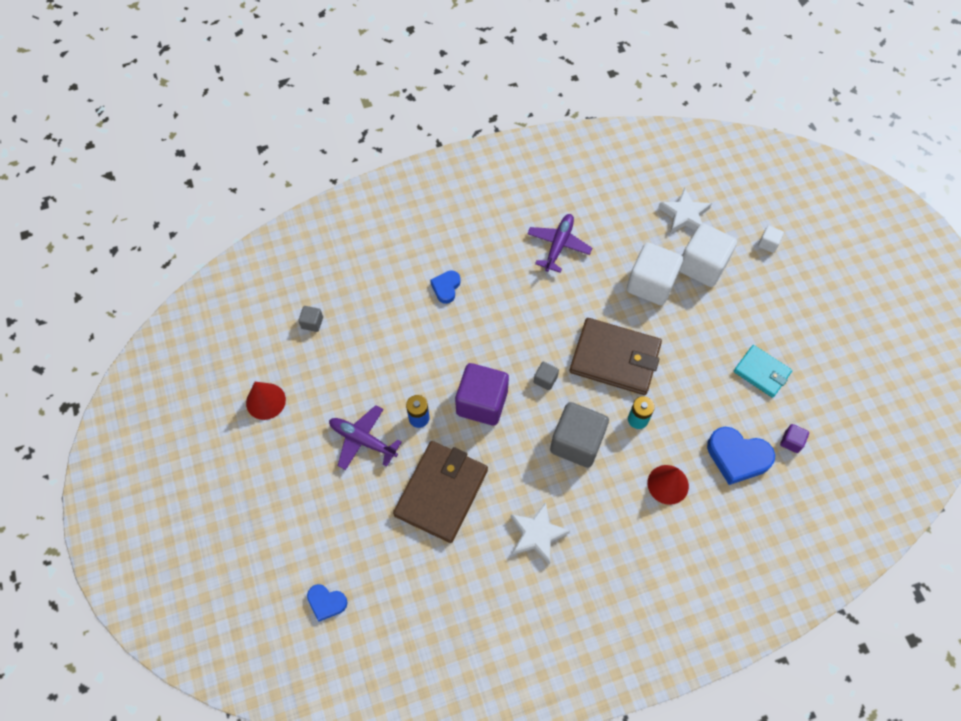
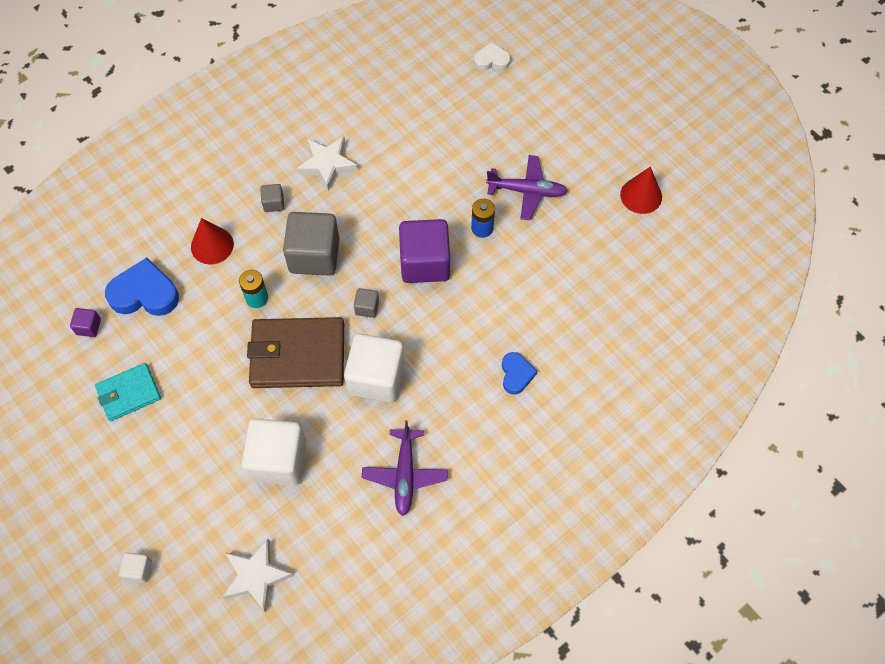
camera: 160 degrees right, 0 degrees up
grey cube [298,306,323,332] -> grey cube moved to [260,184,284,212]
blue heart [307,584,348,621] -> white heart [474,42,511,70]
brown wallet [393,441,488,543] -> none
white cube [679,223,737,287] -> white cube moved to [344,334,405,403]
turquoise wallet [734,345,792,398] -> turquoise wallet turned 45 degrees counterclockwise [95,363,161,421]

